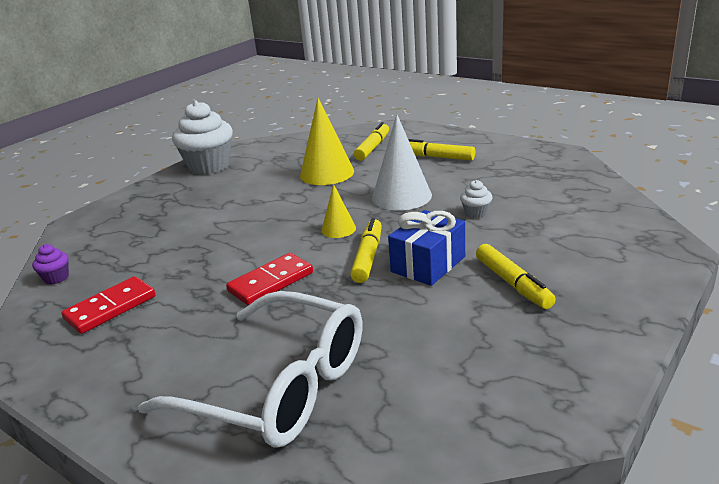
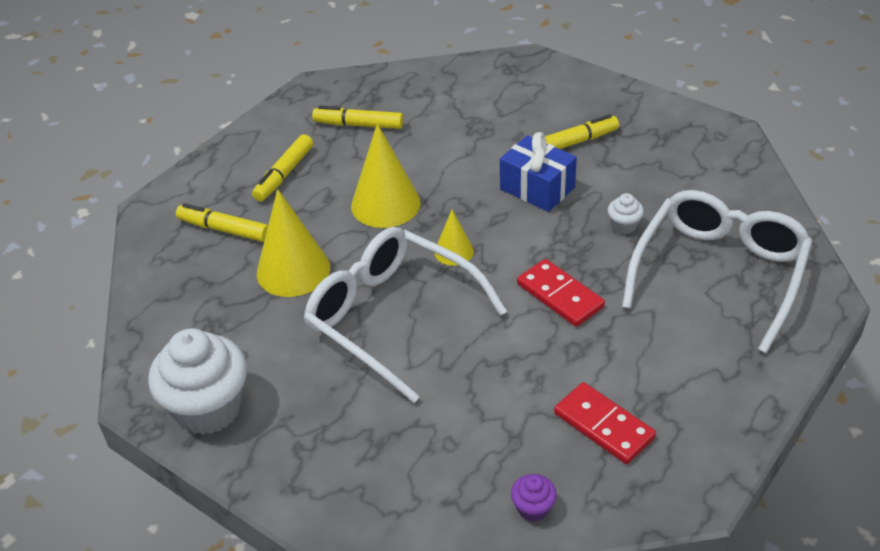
camera: 90 degrees left, 15 degrees up
yellow marker [350,218,382,283] -> yellow marker moved to [312,106,403,129]
white cone [372,114,432,211] -> yellow cone [351,124,421,228]
white cupcake [460,180,492,219] -> white cupcake moved to [607,193,644,234]
none -> white glasses [304,227,507,403]

